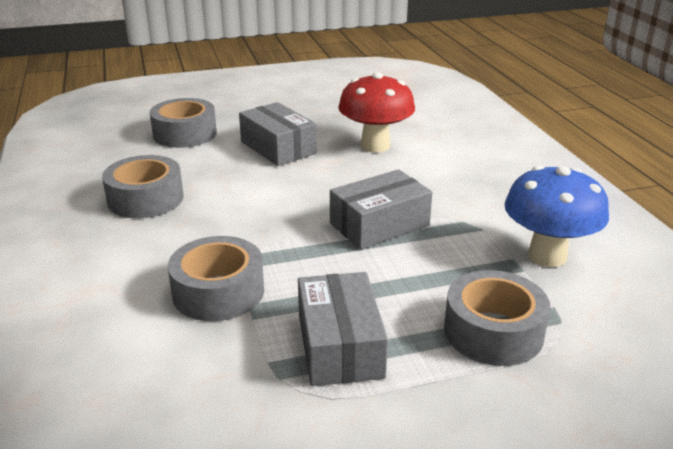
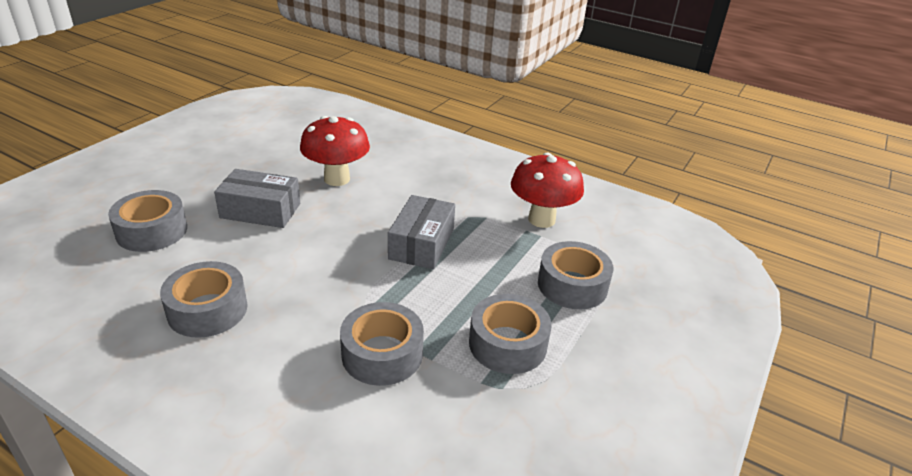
camera: 45 degrees left, 5 degrees up
grey box [298,272,388,386] -> grey tape [469,294,552,374]
blue mushroom [505,166,609,267] -> red mushroom [511,153,584,228]

